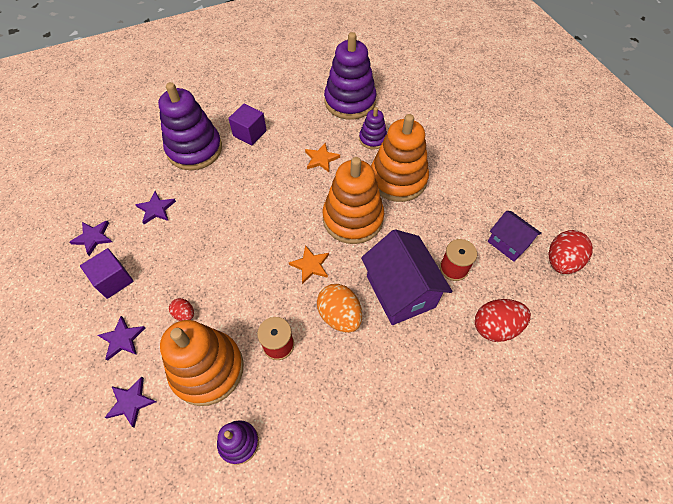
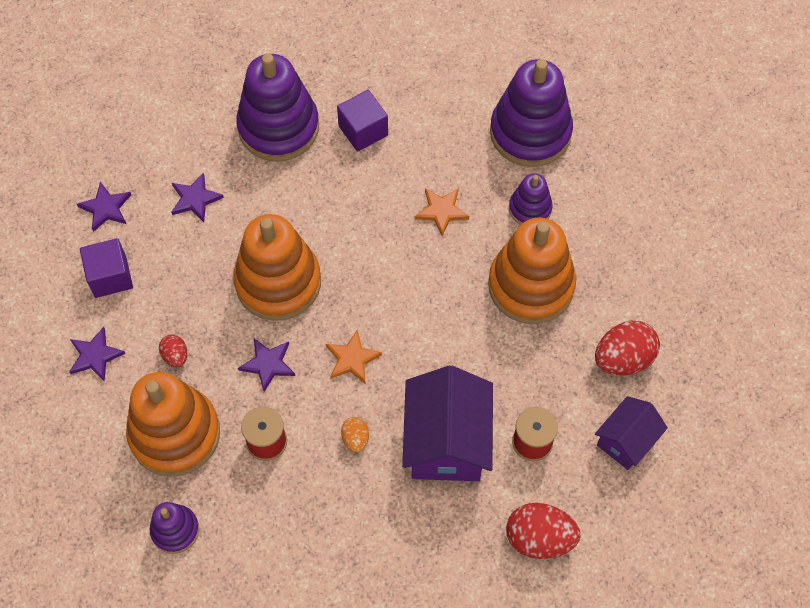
camera: 25 degrees right, 5 degrees up
purple star [105,377,156,428] -> purple star moved to [238,339,295,392]
orange egg [317,284,362,333] -> orange egg [341,417,369,453], size x0.53
orange stacking toy [323,157,384,244] -> orange stacking toy moved to [233,214,321,321]
purple house [488,211,542,262] -> purple house turned 60 degrees clockwise [595,396,668,470]
red egg [549,230,593,274] -> red egg moved to [595,320,660,376]

